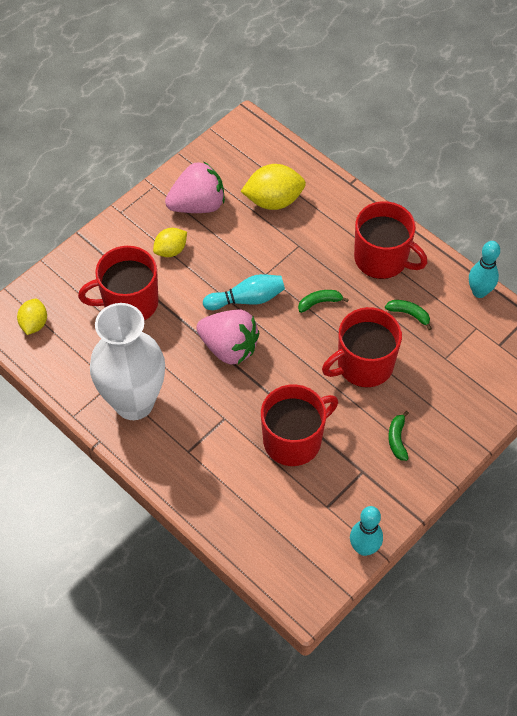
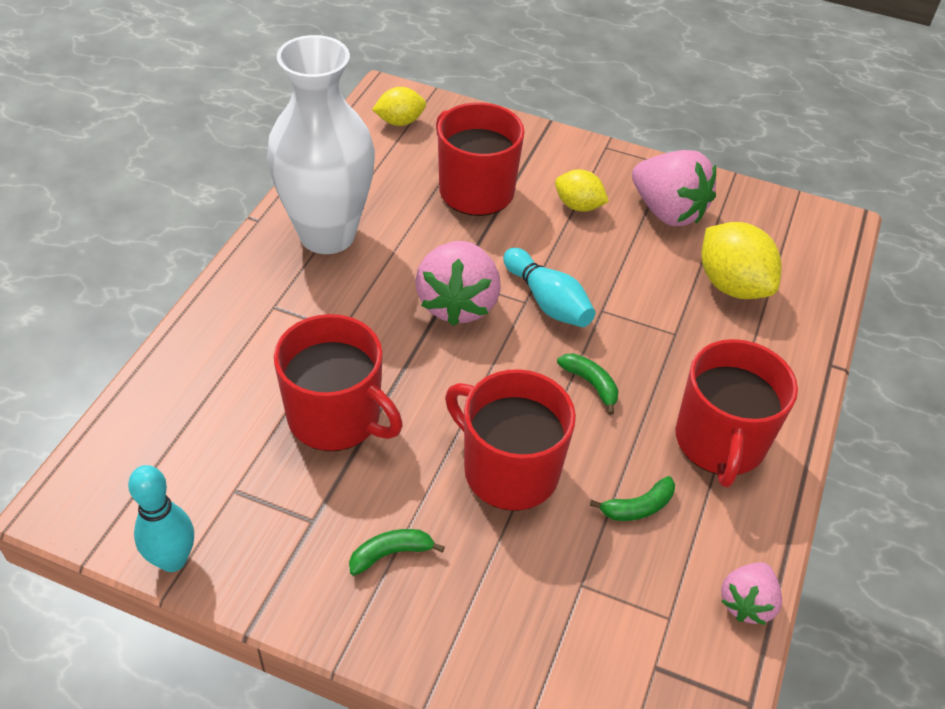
camera: 65 degrees right, 10 degrees down
green banana [385,300,432,330] -> green banana turned 60 degrees clockwise [590,476,675,521]
turquoise bowling pin [469,241,500,298] -> pink strawberry [721,562,782,625]

